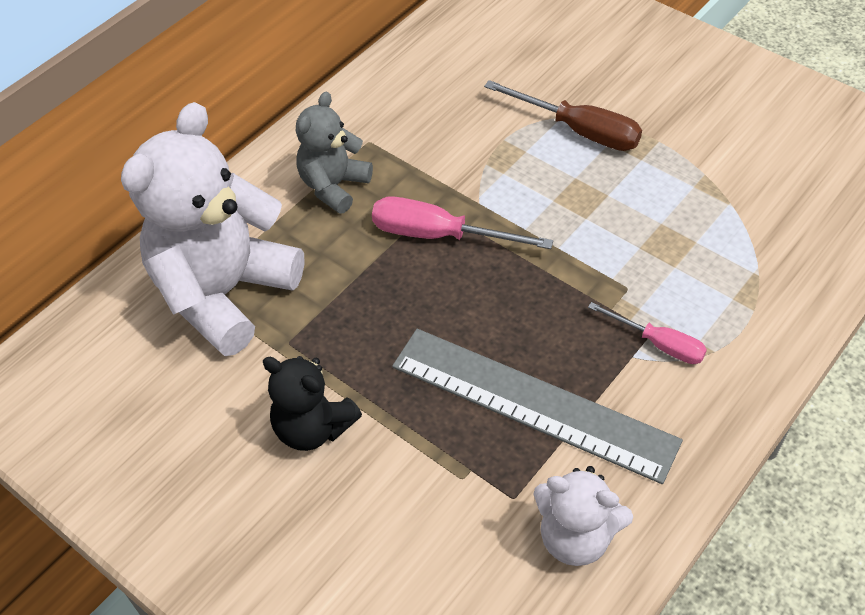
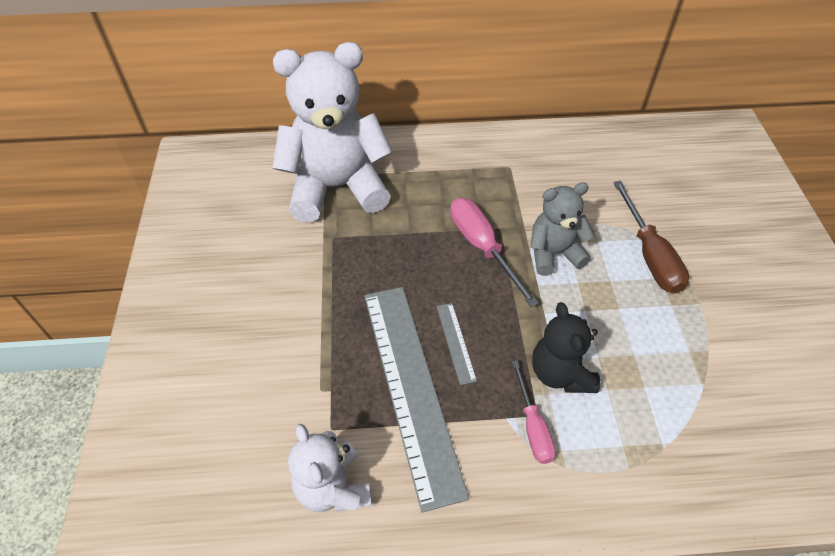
camera: 45 degrees right, 0 degrees up
black teddy bear [263,356,362,451] -> black teddy bear moved to [532,302,600,393]
grey teddy bear [296,92,373,214] -> grey teddy bear moved to [530,182,595,276]
none -> grey ruler [437,303,477,385]

